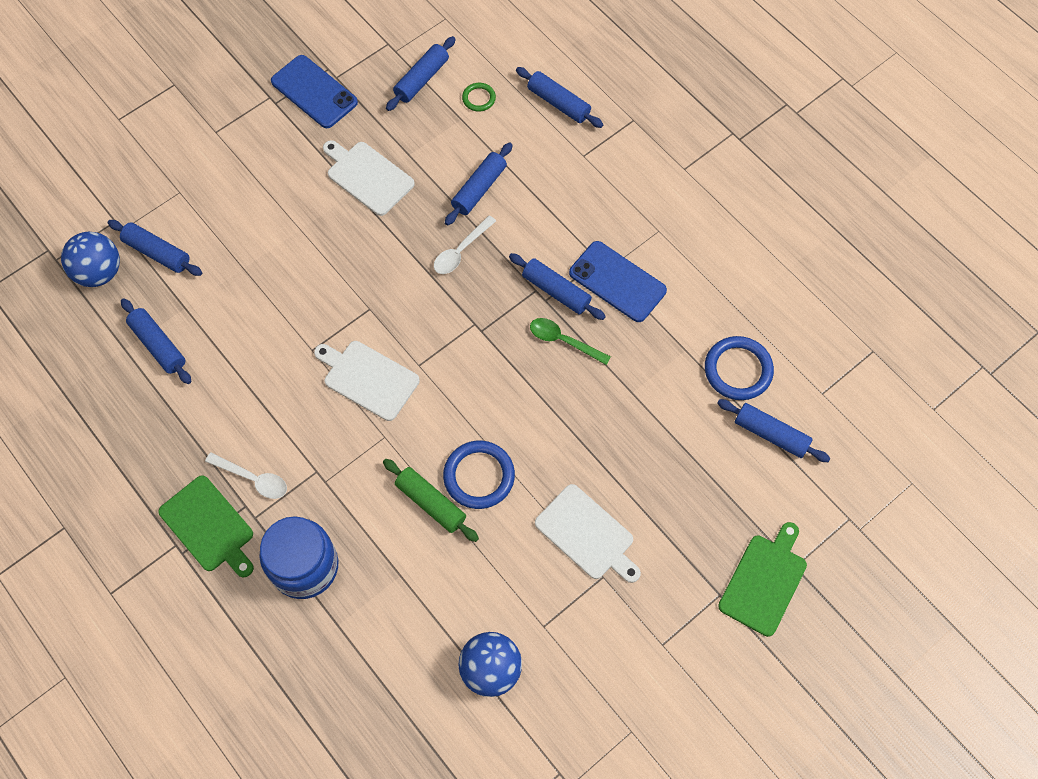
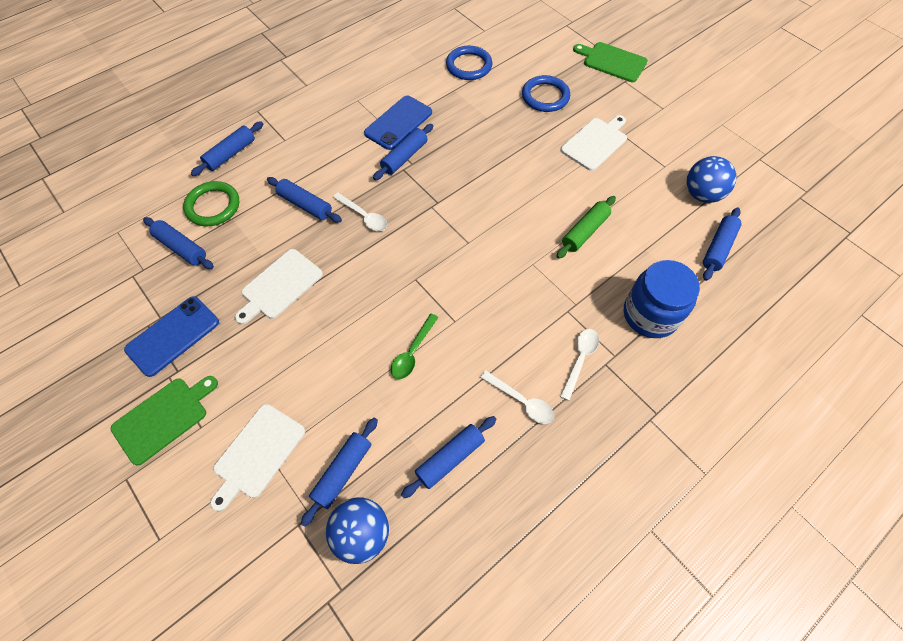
camera: 90 degrees left, 5 degrees down
green cutting board [158,475,254,577] -> green cutting board moved to [111,376,218,466]
white cutting board [314,341,420,421] -> white cutting board moved to [210,404,305,511]
blue ring [443,441,515,509] -> blue ring moved to [522,75,570,112]
green ring [462,83,496,111] -> green ring [183,181,239,226], size x1.85
green spoon [530,318,611,365] -> green spoon moved to [391,314,439,379]
blue rolling pin [718,399,830,462] -> blue rolling pin moved to [703,207,742,281]
none -> white spoon [480,370,554,424]

